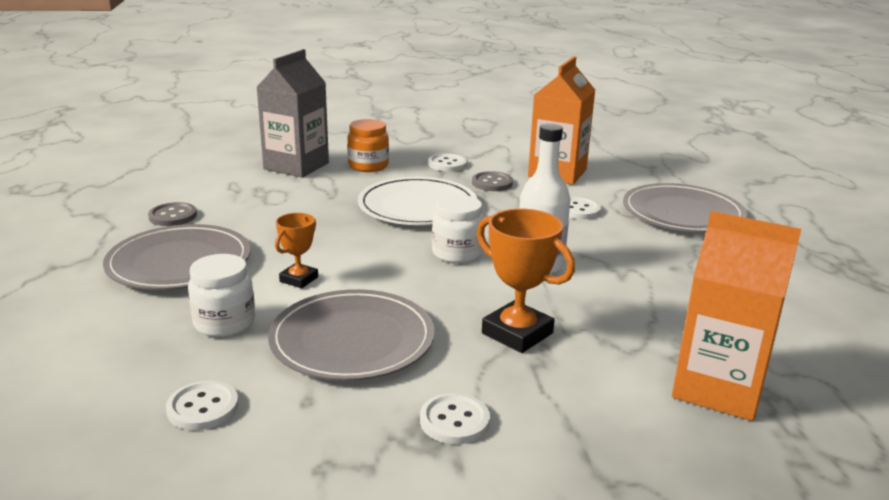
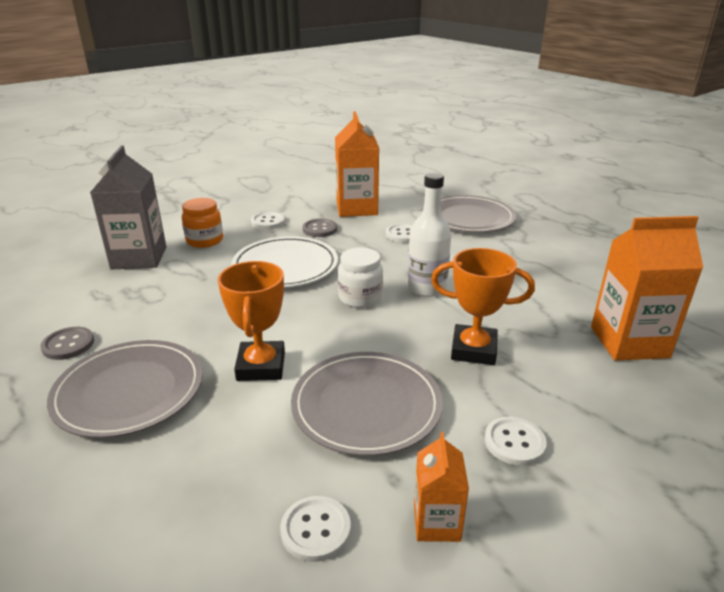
camera: 30 degrees left, 5 degrees up
white jar [188,254,255,337] -> none
orange trophy [275,213,318,288] -> orange trophy [218,261,285,381], size x1.68
none -> orange carton [414,432,469,542]

